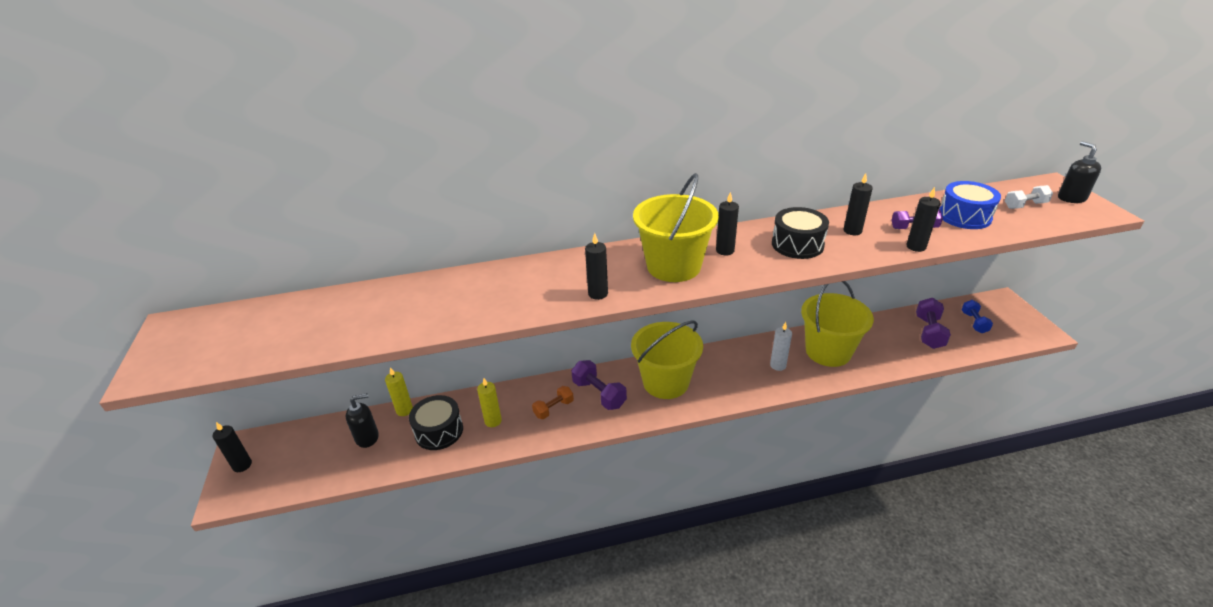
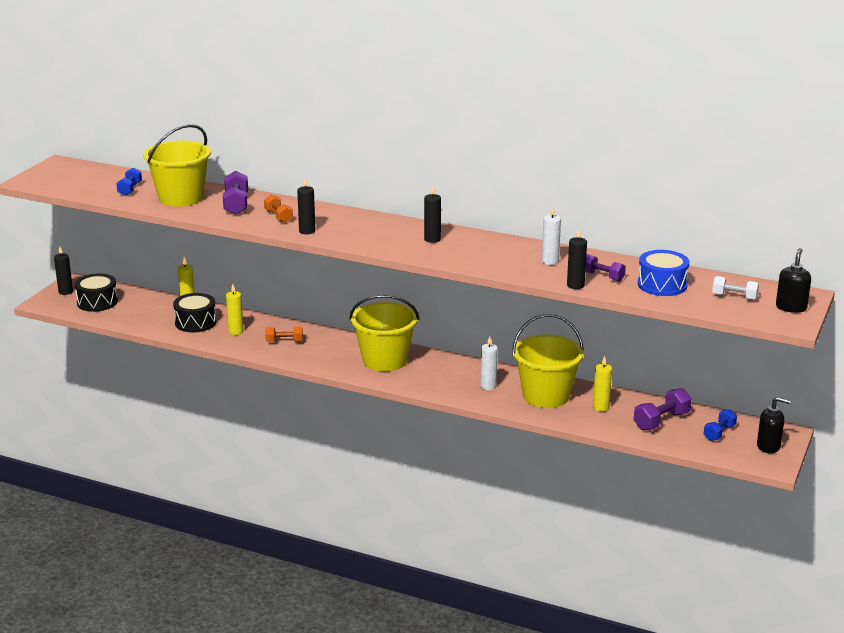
camera: 35 degrees right, 10 degrees down
black soap dispenser [346,393,379,448] -> black soap dispenser moved to [757,397,791,453]
purple dumbbell [571,360,627,410] -> purple dumbbell moved to [223,171,248,215]
yellow bucket [633,173,719,282] -> yellow bucket moved to [143,124,211,207]
black drum [772,207,829,259] -> black drum moved to [75,273,118,312]
black candle [843,173,873,235] -> white candle [542,206,561,265]
none -> blue dumbbell [116,167,142,196]
none -> orange dumbbell [264,195,293,223]
none -> yellow candle [593,356,612,411]

